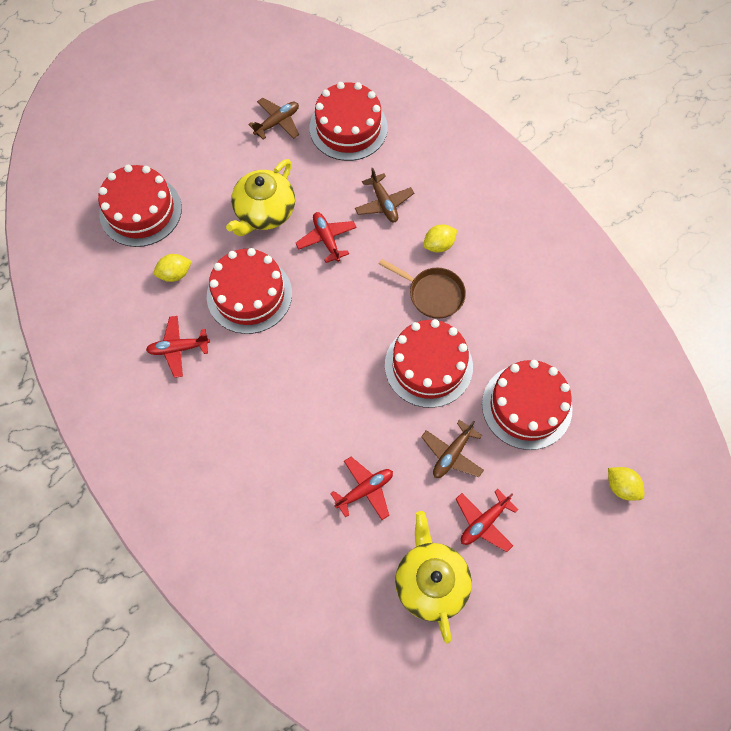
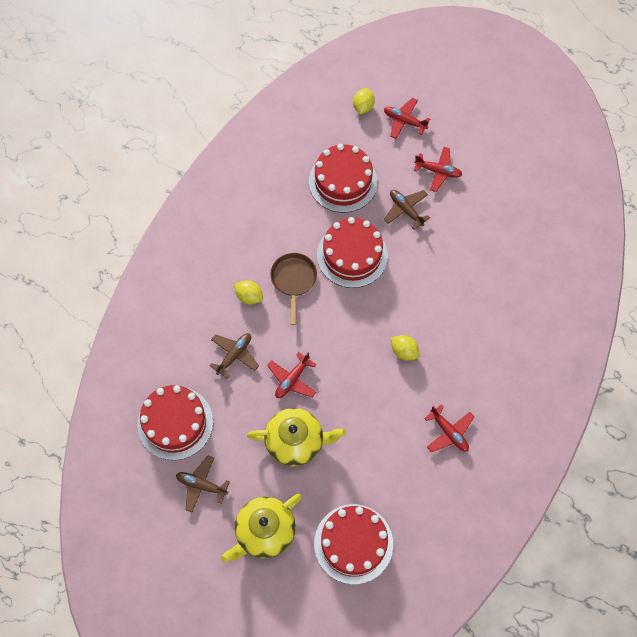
camera: 120 degrees left, 0 degrees up
yellow lemon [154,254,192,282] -> yellow lemon moved to [391,335,420,361]
red cake [207,248,292,334] -> none
red plane [330,457,393,520] -> red plane moved to [384,98,430,139]
yellow teapot [395,511,472,644] -> yellow teapot moved to [221,494,302,562]
brown plane [421,420,484,478] -> brown plane turned 135 degrees counterclockwise [383,190,430,230]

